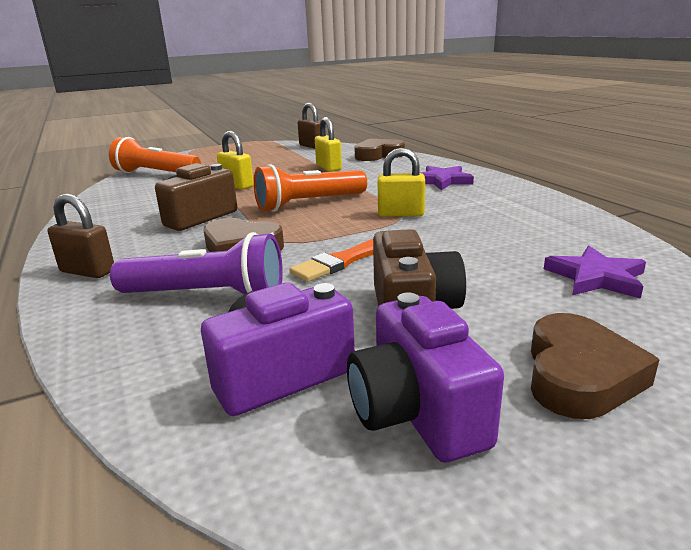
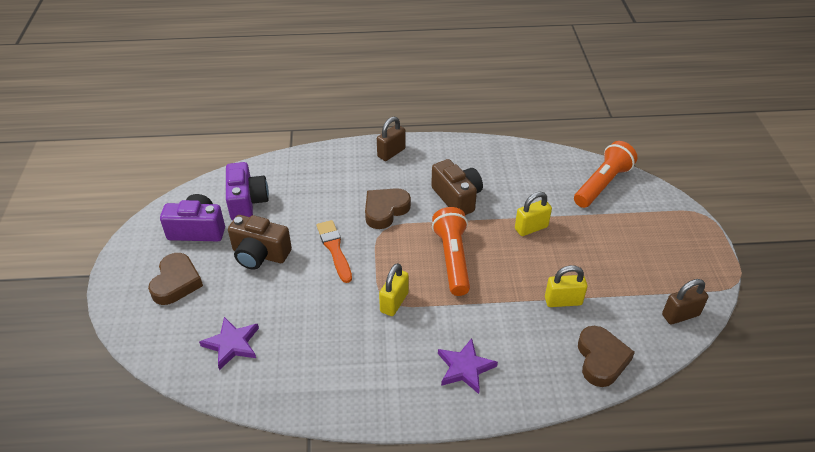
camera: 110 degrees right, 20 degrees up
purple flashlight [110,232,283,294] -> none
brown heart [531,313,660,419] -> brown heart turned 120 degrees counterclockwise [148,253,203,305]

